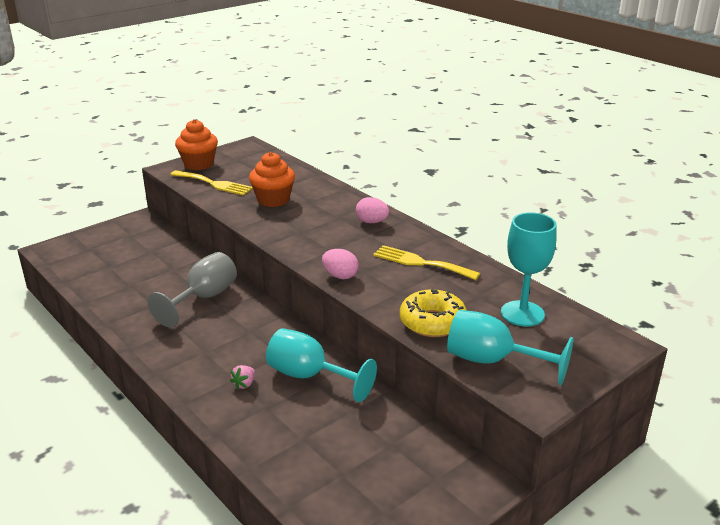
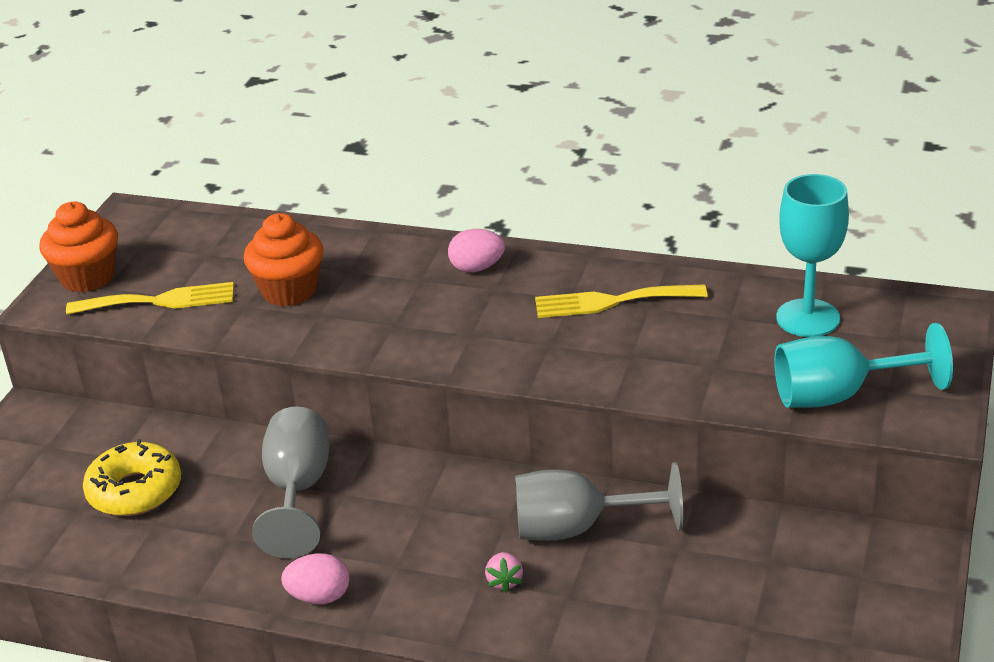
camera: 30 degrees left, 5 degrees up
turquoise goblet [266,328,377,402] -> grey goblet [515,462,683,541]
pink egg [322,249,359,279] -> pink egg moved to [281,553,349,604]
yellow donut [400,289,467,337] -> yellow donut moved to [83,439,181,516]

